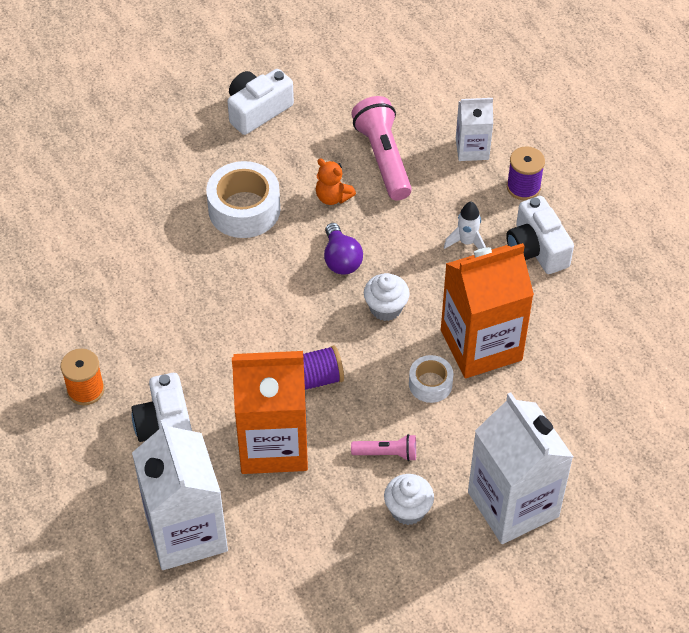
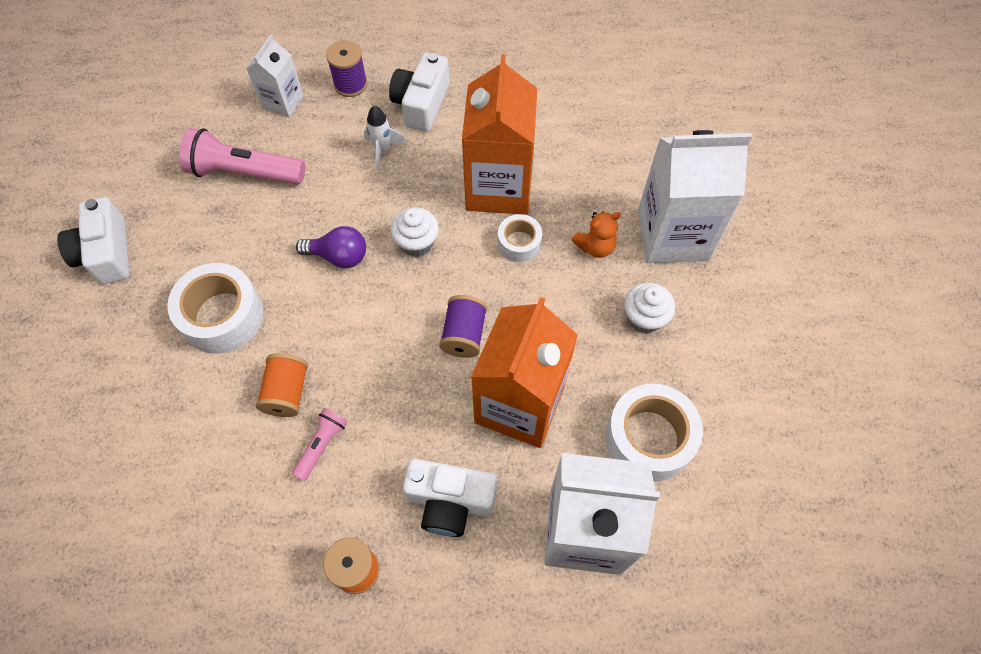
camera: 65 degrees left, 10 degrees up
orange teddy bear [316,159,356,205] -> orange teddy bear moved to [572,211,621,258]
pink flashlight [351,434,416,461] -> pink flashlight moved to [292,408,348,481]
white camera [506,196,574,274] -> white camera turned 105 degrees clockwise [389,53,450,132]
none -> orange spool [256,353,308,417]
none -> white tape [605,384,703,482]

